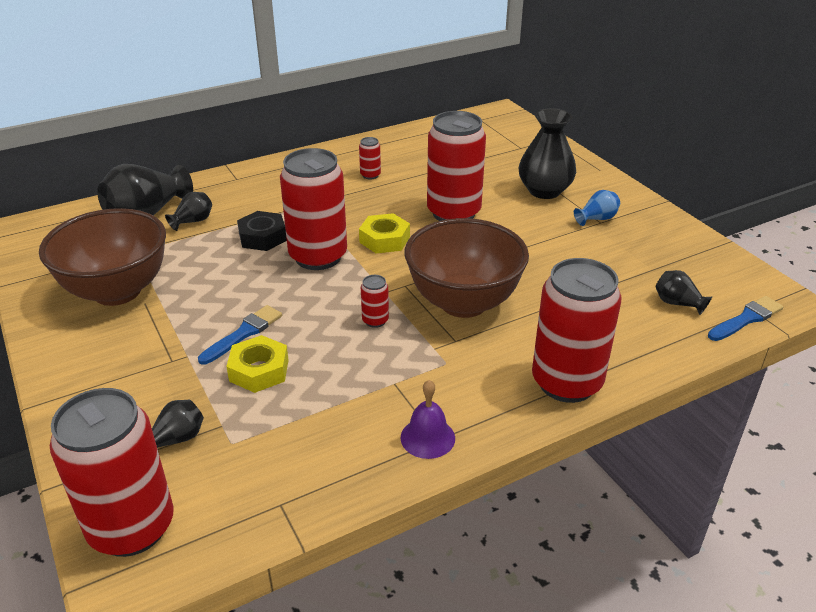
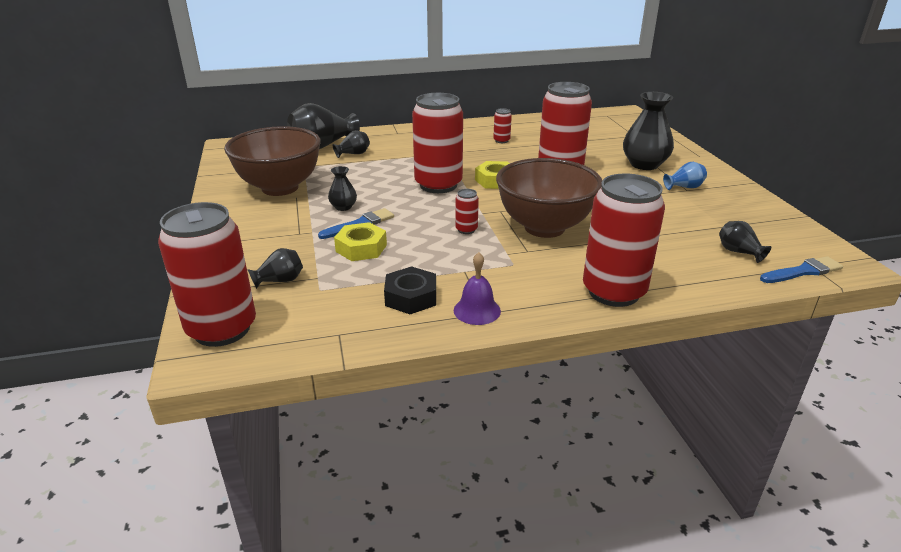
camera: 15 degrees right, 5 degrees down
black nut [237,211,287,251] -> black nut moved to [384,266,436,314]
none -> black vase [328,166,357,211]

